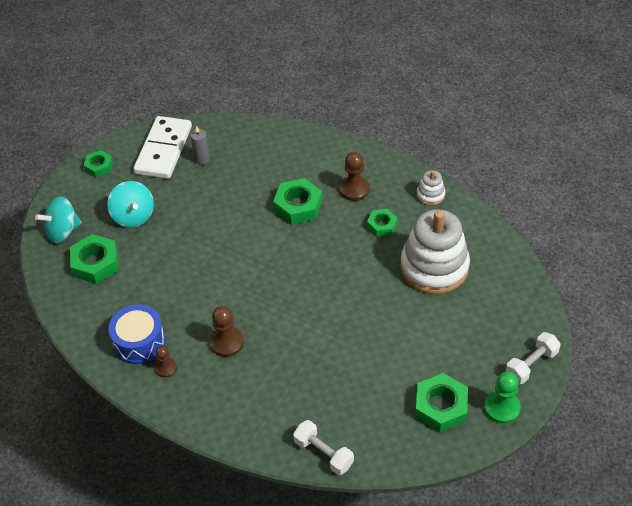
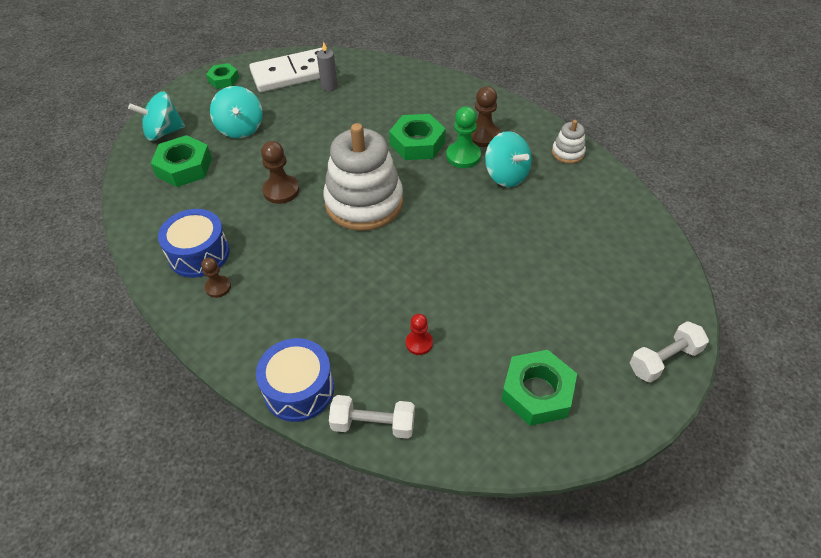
camera: 10 degrees right, 0 degrees up
white domino [133,116,192,179] -> white domino turned 45 degrees clockwise [249,48,322,92]
brown pawn [210,306,244,357] -> brown pawn moved to [261,141,299,204]
white dumbbell [293,420,354,475] -> white dumbbell turned 45 degrees counterclockwise [329,395,415,439]
green nut [367,209,398,237] -> turquoise spinning top [485,131,532,187]
white stacking toy [400,209,470,294] -> white stacking toy moved to [323,123,403,231]
green pawn [484,372,521,424] -> green pawn moved to [446,106,481,168]
none -> blue drum [256,338,334,422]
none -> red pawn [406,314,433,355]

